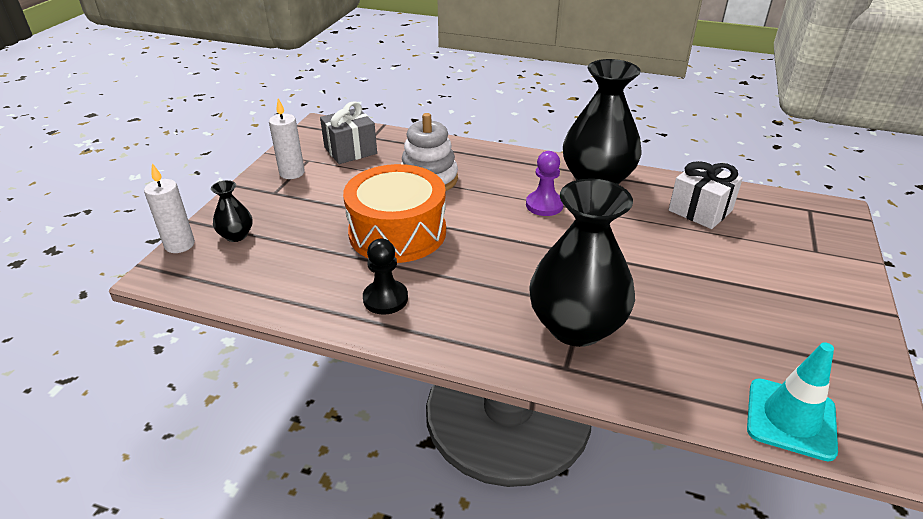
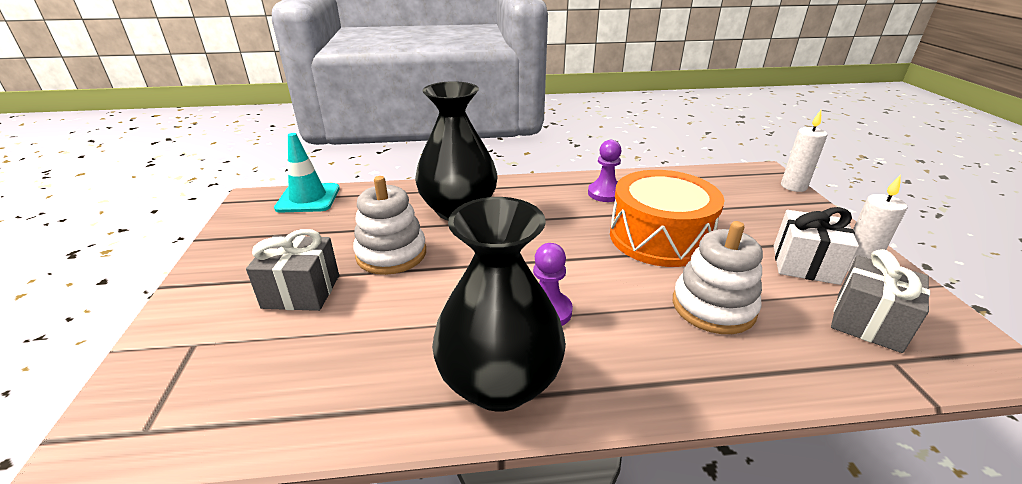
camera: 155 degrees right, 5 degrees down
black vase [211,180,253,242] -> none
black pawn [363,239,408,315] -> purple pawn [588,140,622,202]
white gift [669,161,743,229] -> white gift moved to [774,207,859,285]
none -> grey gift [246,229,339,311]
none -> white stacking toy [353,176,426,275]

